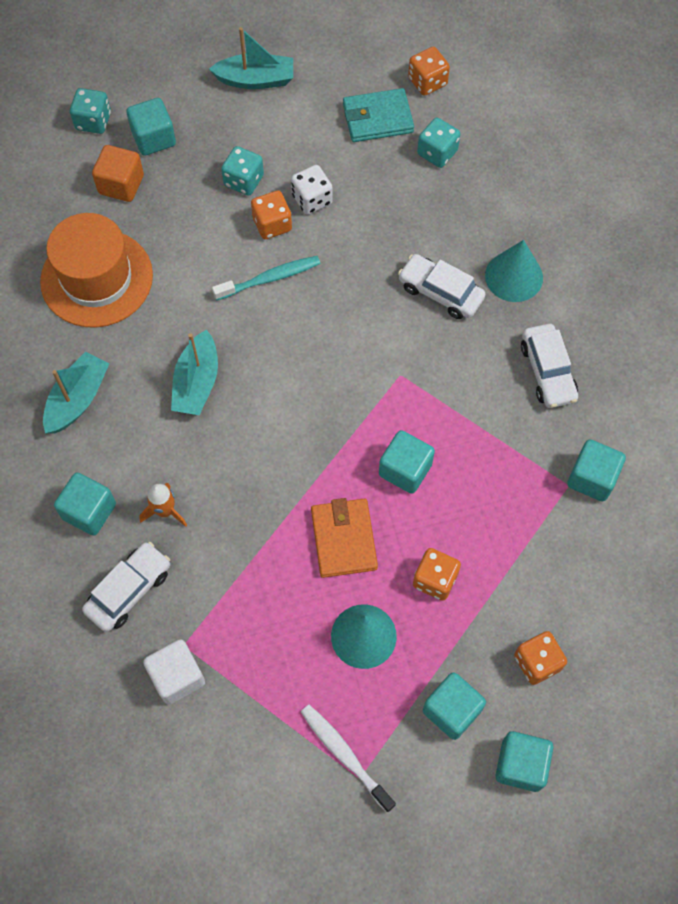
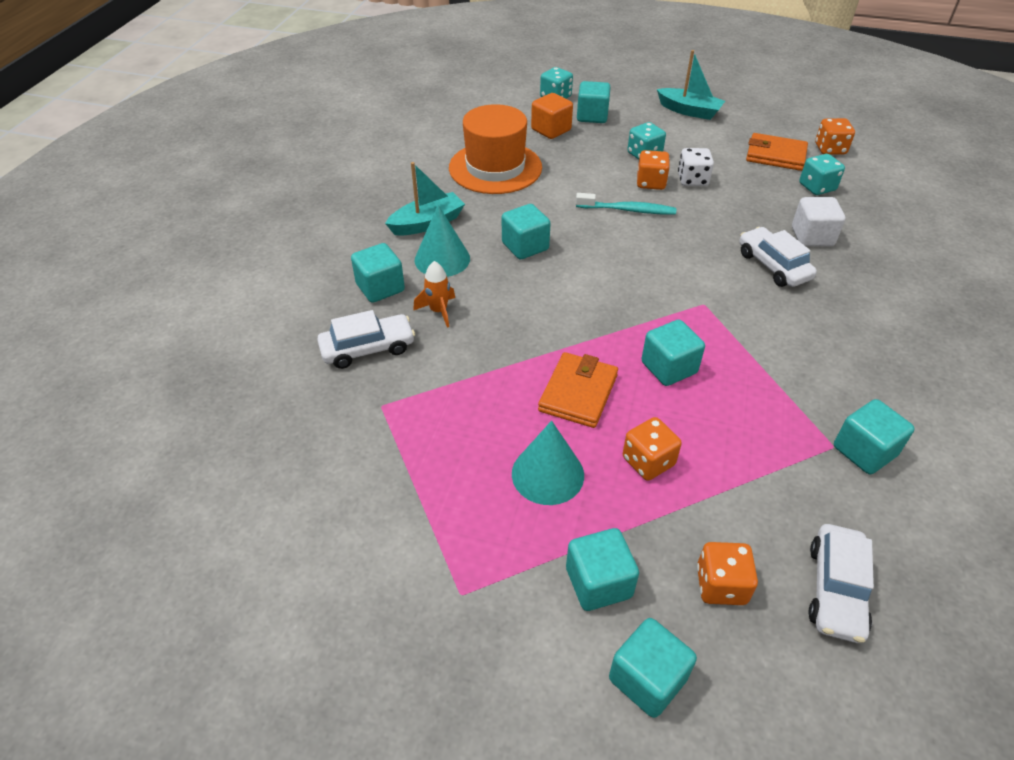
camera: 30 degrees right, 20 degrees down
white cube [143,639,205,705] -> white cube moved to [792,197,845,246]
turquoise boat [171,330,218,415] -> turquoise cube [502,204,551,259]
white toothbrush [301,705,396,812] -> none
turquoise wallet [343,88,414,142] -> orange wallet [746,133,808,171]
turquoise cone [485,240,543,302] -> turquoise cone moved to [415,205,470,277]
white car [521,324,578,408] -> white car moved to [808,524,874,643]

